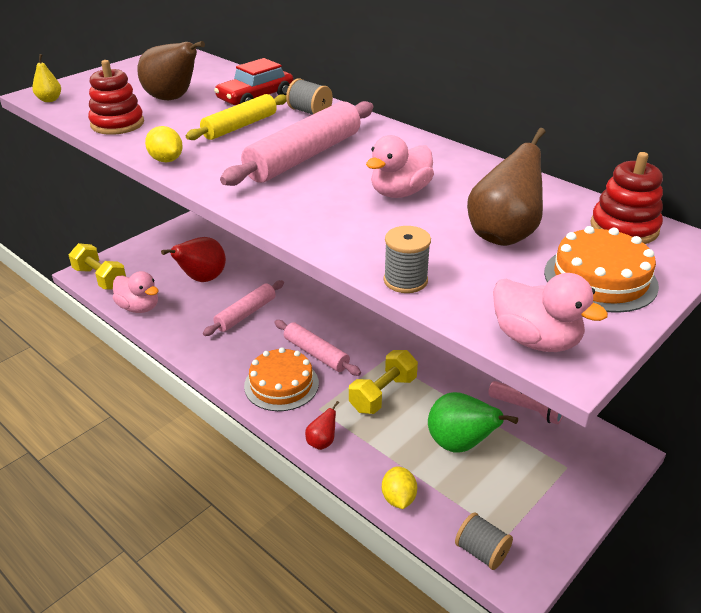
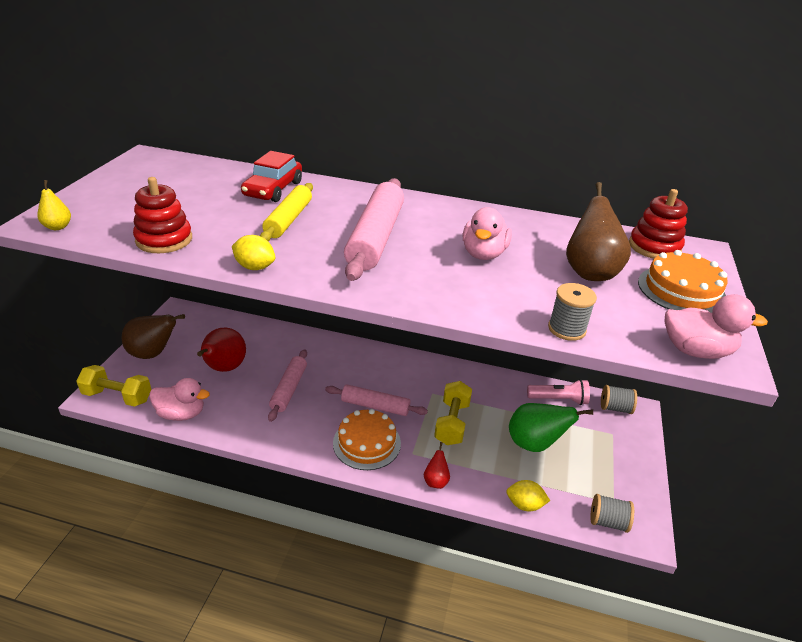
camera: 30 degrees left, 0 degrees up
brown pear [137,41,205,100] -> brown pear moved to [121,314,185,359]
grey spool [286,78,333,115] -> grey spool moved to [601,385,637,414]
yellow lemon [382,466,417,509] -> yellow lemon turned 45 degrees counterclockwise [506,480,550,511]

